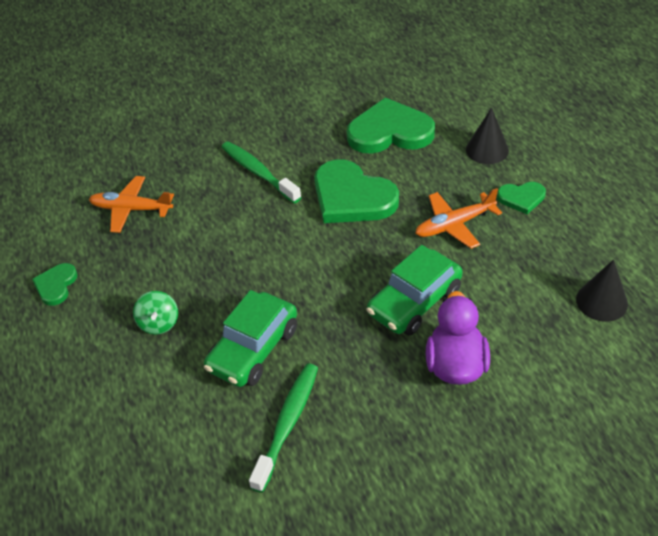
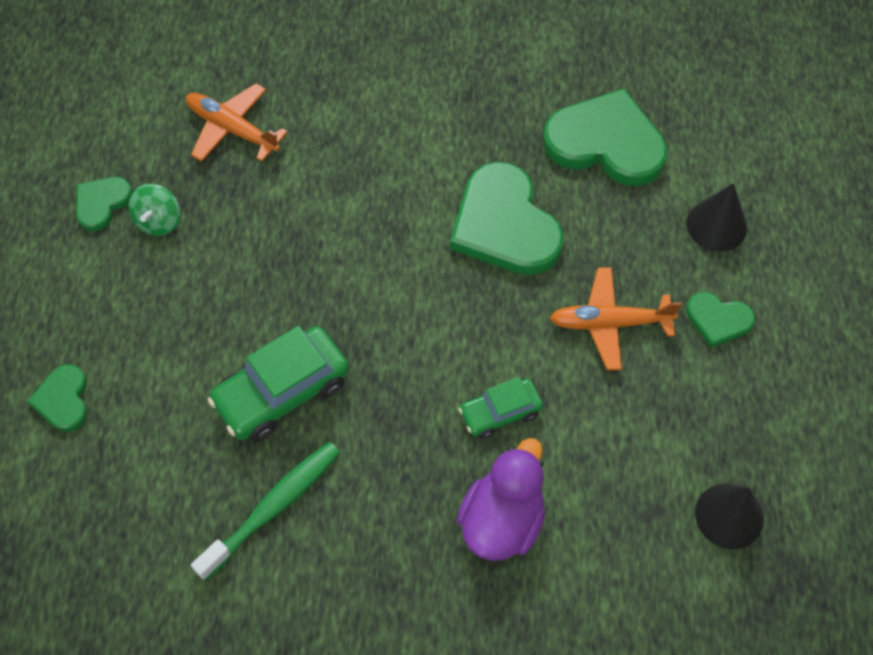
camera: 20 degrees right, 15 degrees up
green spinning top [133,291,178,335] -> green spinning top moved to [128,184,180,236]
green toothbrush [222,141,302,203] -> none
green car [366,245,463,336] -> green car [459,377,543,439], size x0.59
none -> green heart [27,364,88,432]

